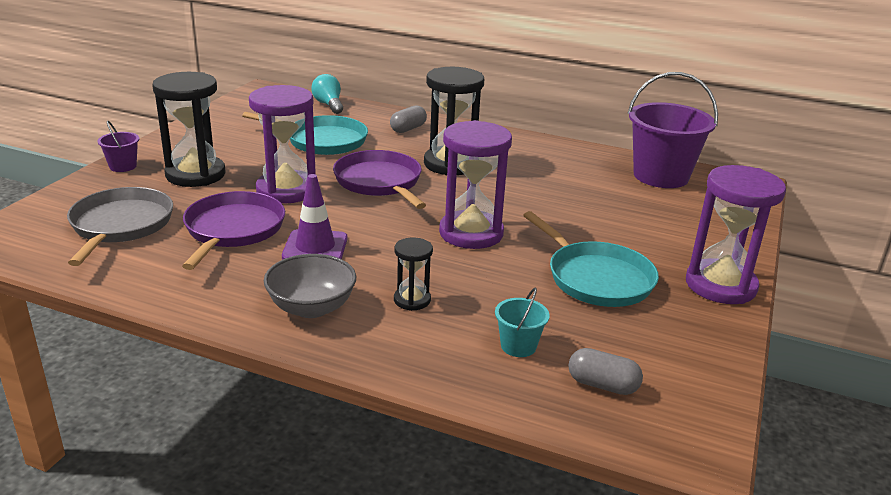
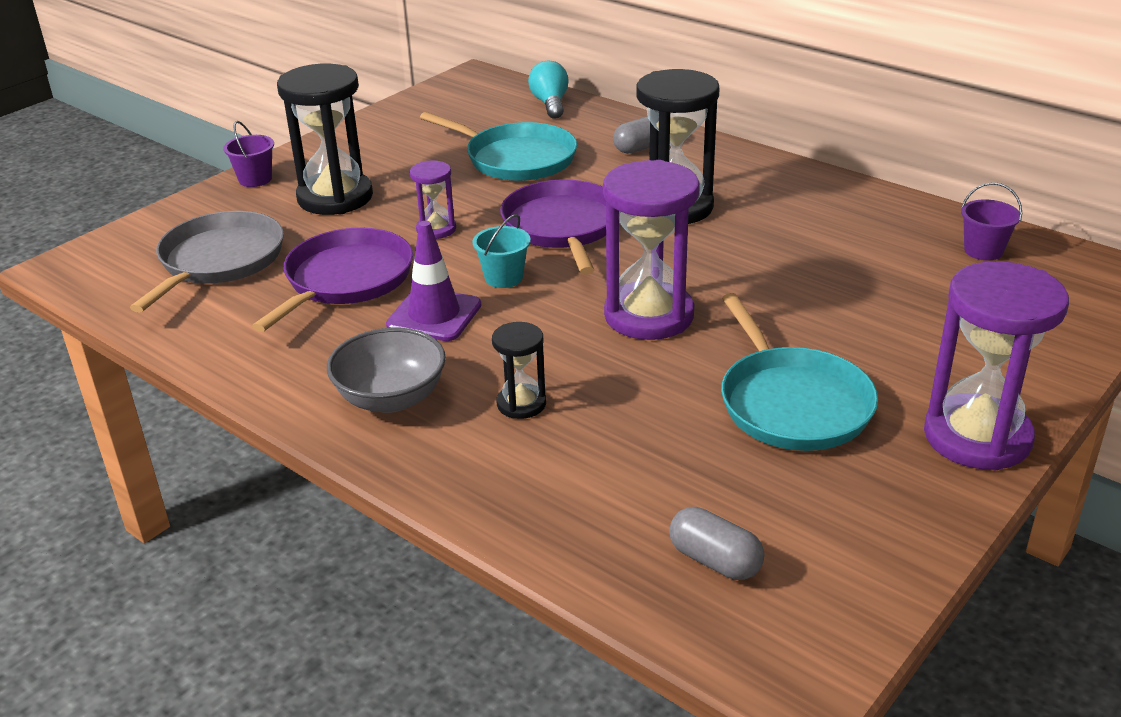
camera: 20 degrees right, 5 degrees up
purple hourglass [249,85,316,204] -> purple hourglass [410,161,456,239], size x0.50
turquoise bucket [495,288,550,357] -> turquoise bucket moved to [472,214,531,288]
purple bucket [627,72,718,188] -> purple bucket [961,182,1022,260], size x0.45

